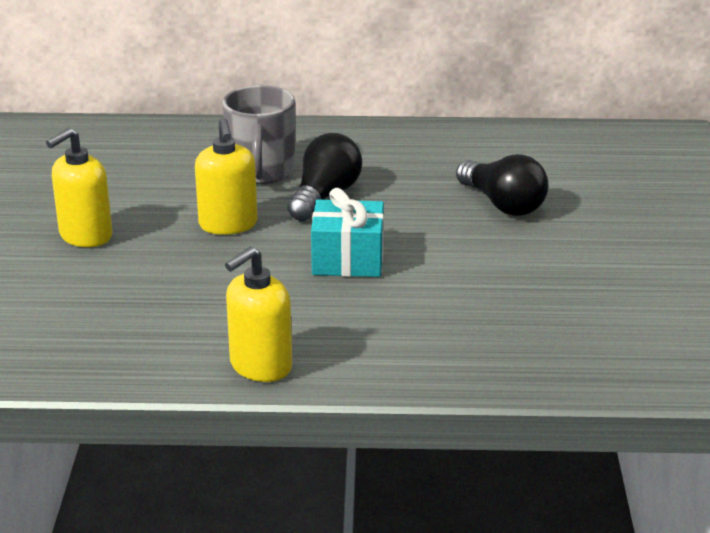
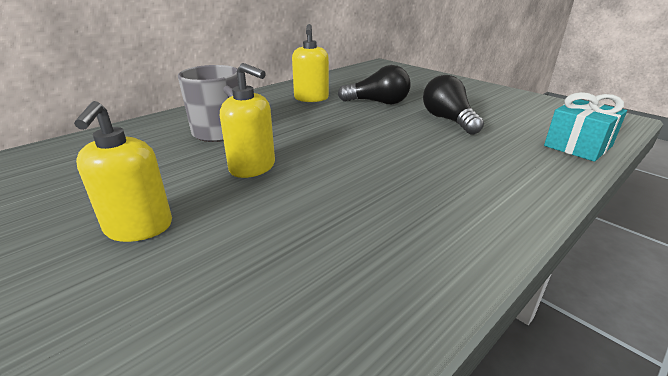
camera: 45 degrees left, 0 degrees up
yellow soap dispenser [225,247,292,382] -> yellow soap dispenser moved to [292,24,329,102]
black light bulb [287,133,362,221] -> black light bulb moved to [423,75,484,135]
turquoise gift [311,188,384,277] -> turquoise gift moved to [544,92,627,162]

